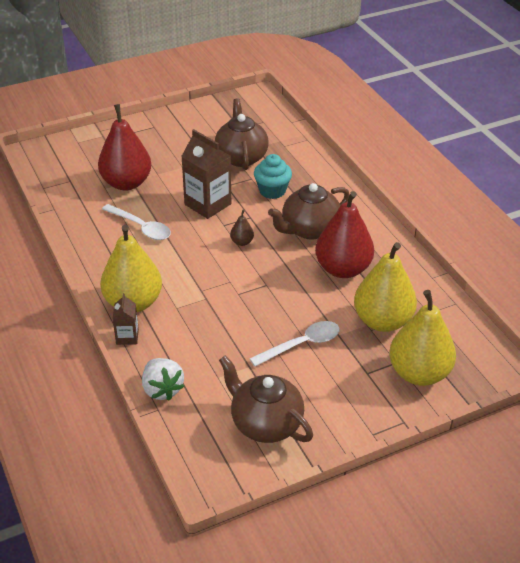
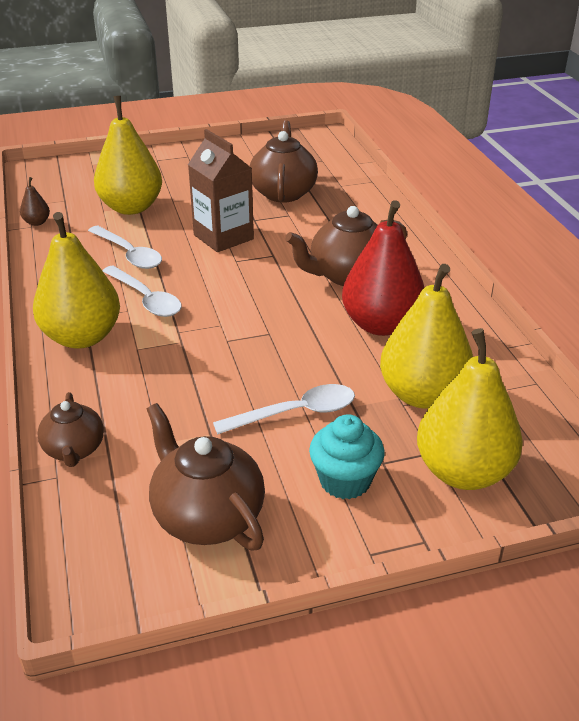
camera: 10 degrees right, 5 degrees down
red pear [98,104,151,190] -> yellow pear [94,96,162,215]
brown carton [113,293,139,345] -> none
white strawberry [142,358,184,401] -> brown teapot [37,392,104,467]
brown pear [230,210,254,246] -> brown pear moved to [20,177,50,226]
turquoise cupcake [254,154,292,199] -> turquoise cupcake moved to [309,414,385,499]
none -> white spoon [103,266,181,317]

